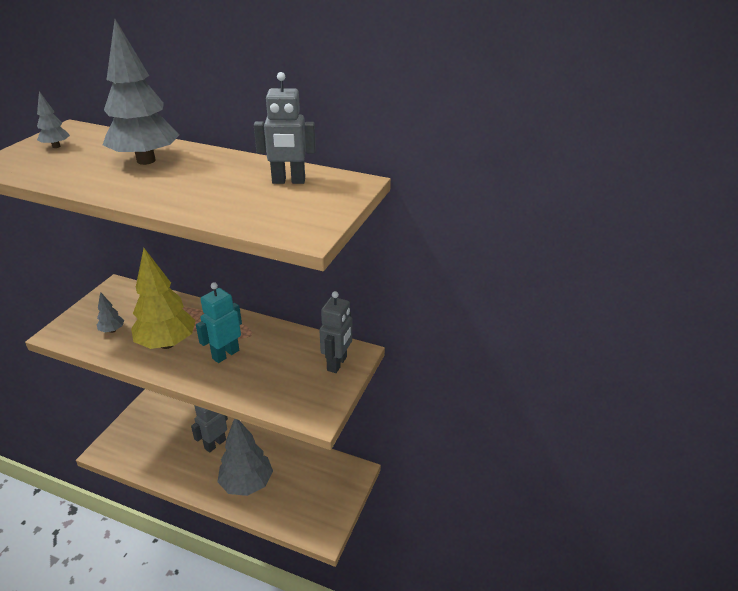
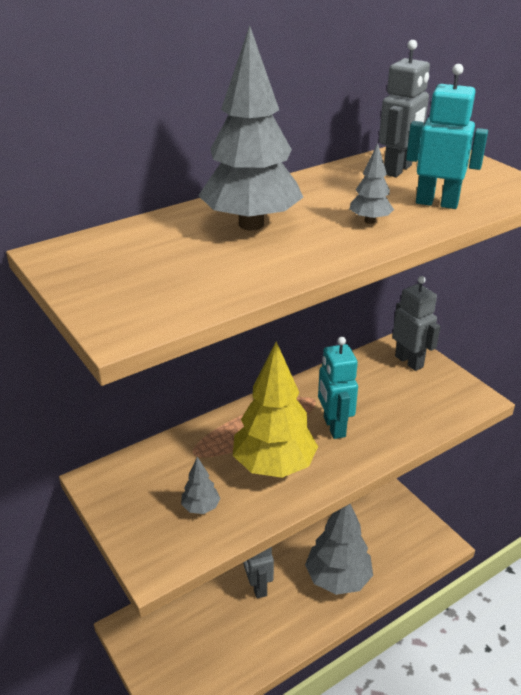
camera: 55 degrees left, 0 degrees up
grey tree [37,91,70,148] -> grey tree moved to [349,143,394,224]
none -> turquoise robot [406,64,488,209]

